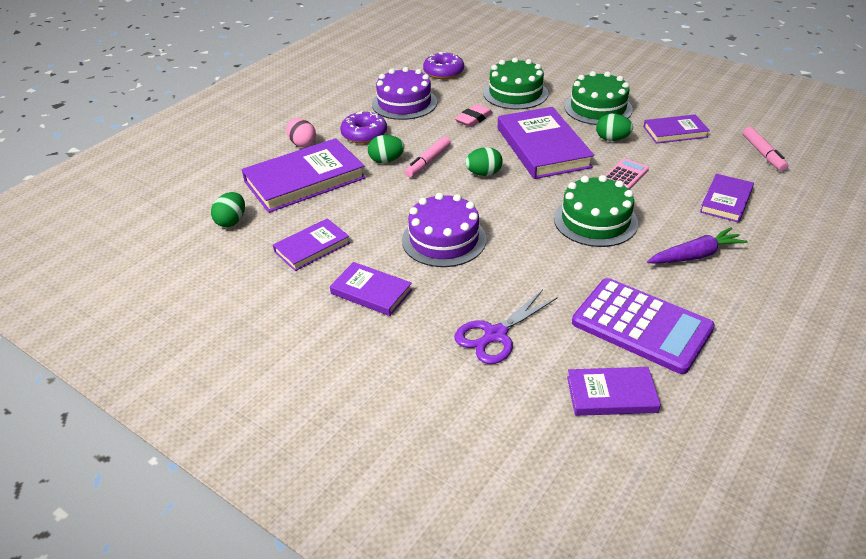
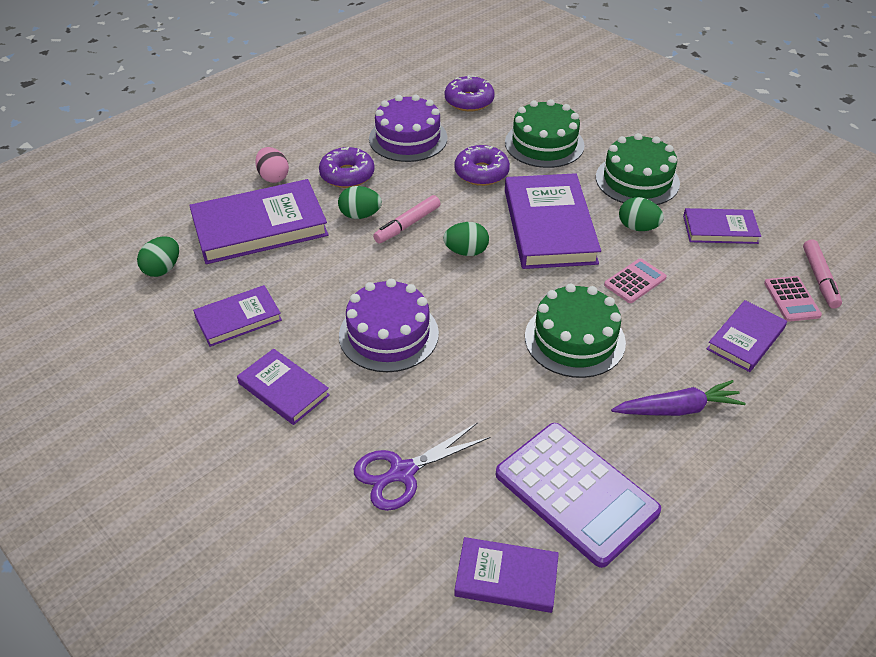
camera: 10 degrees right, 5 degrees up
pink eraser [454,104,493,127] -> purple donut [454,145,510,186]
none -> pink calculator [764,276,822,322]

